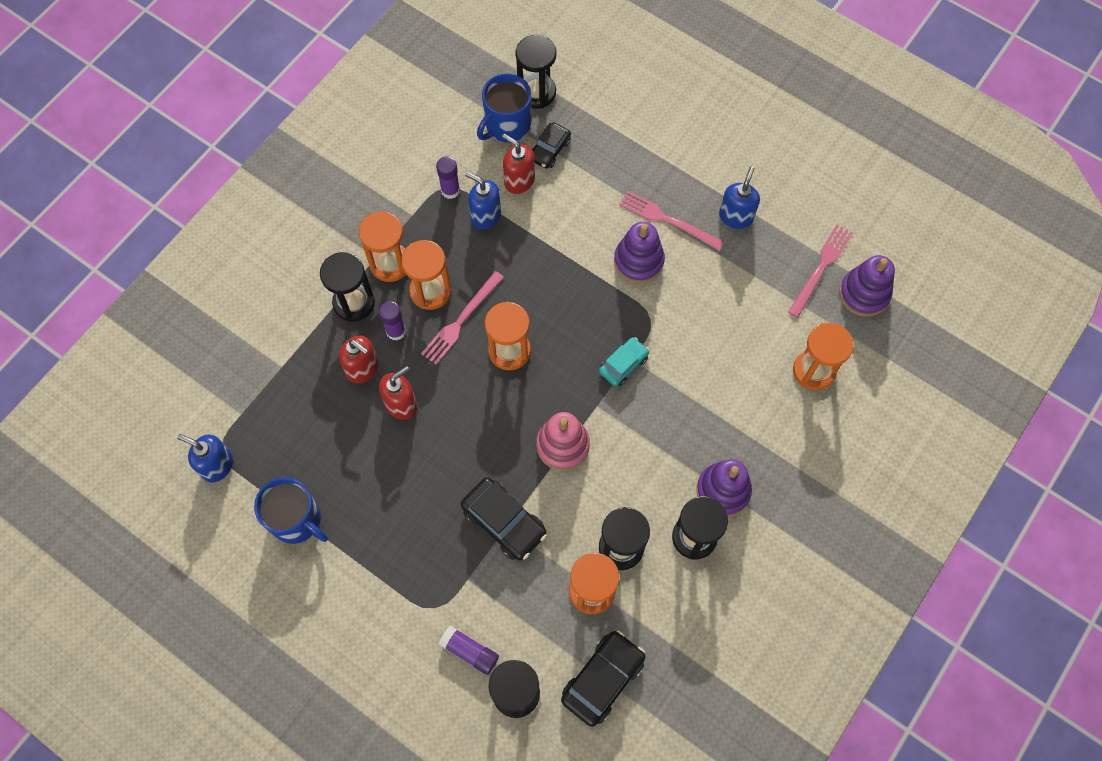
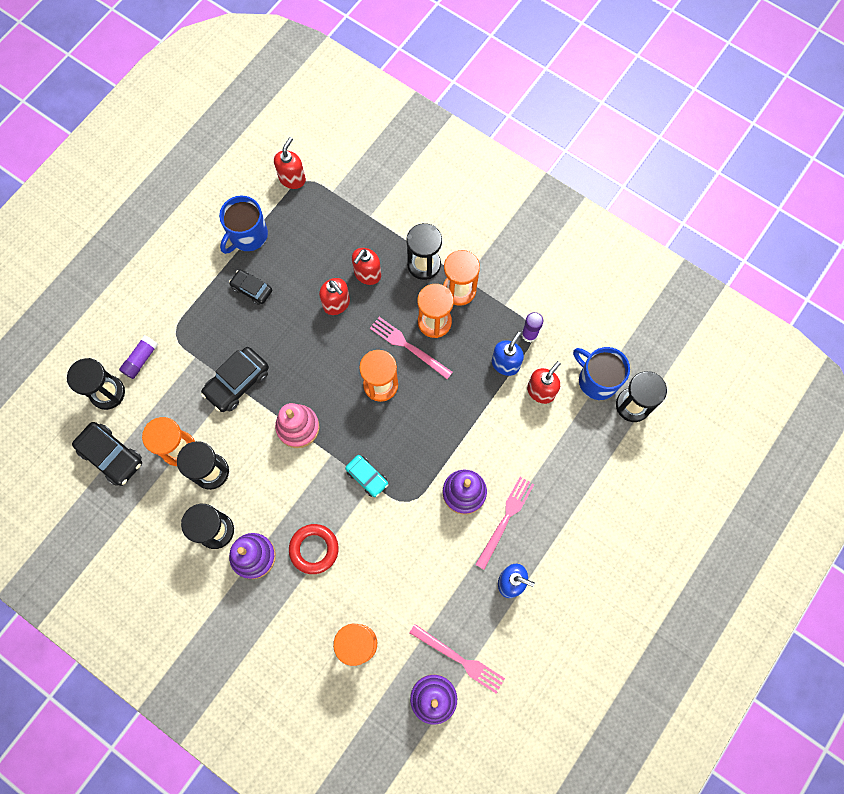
camera: 90 degrees right, 5 degrees up
blue soap dispenser [177,434,233,483] -> red soap dispenser [274,137,306,189]
purple glue stick [379,301,406,340] -> none
black car [532,123,571,168] -> black car moved to [229,270,272,305]
none -> red ring [289,524,339,574]

